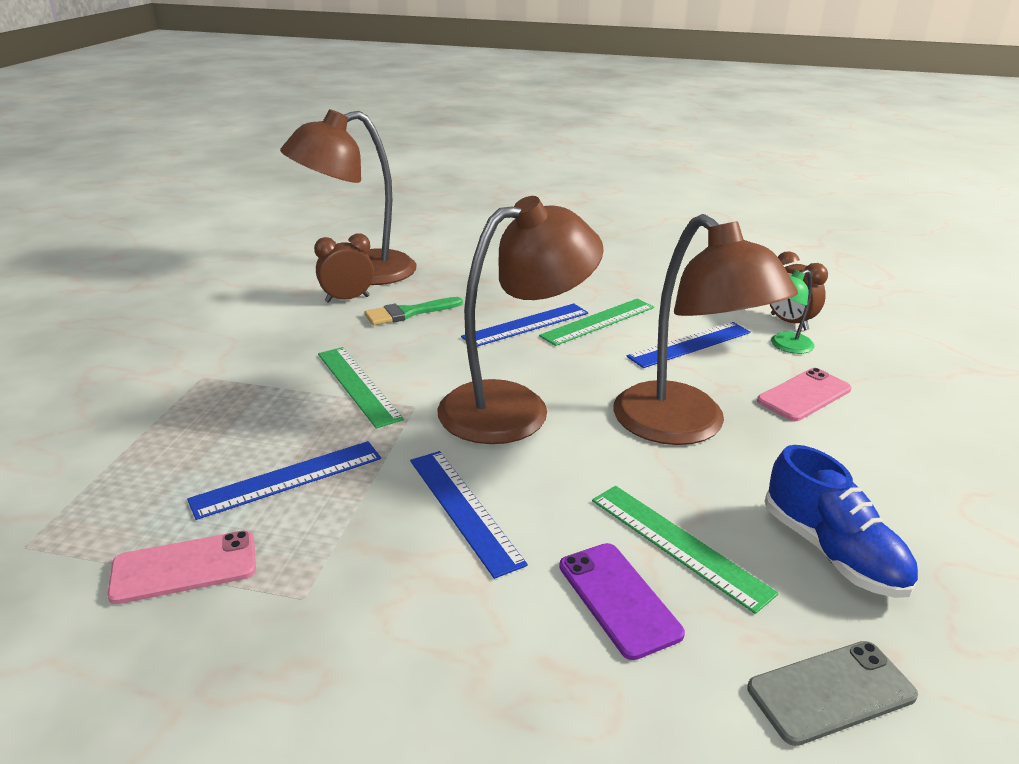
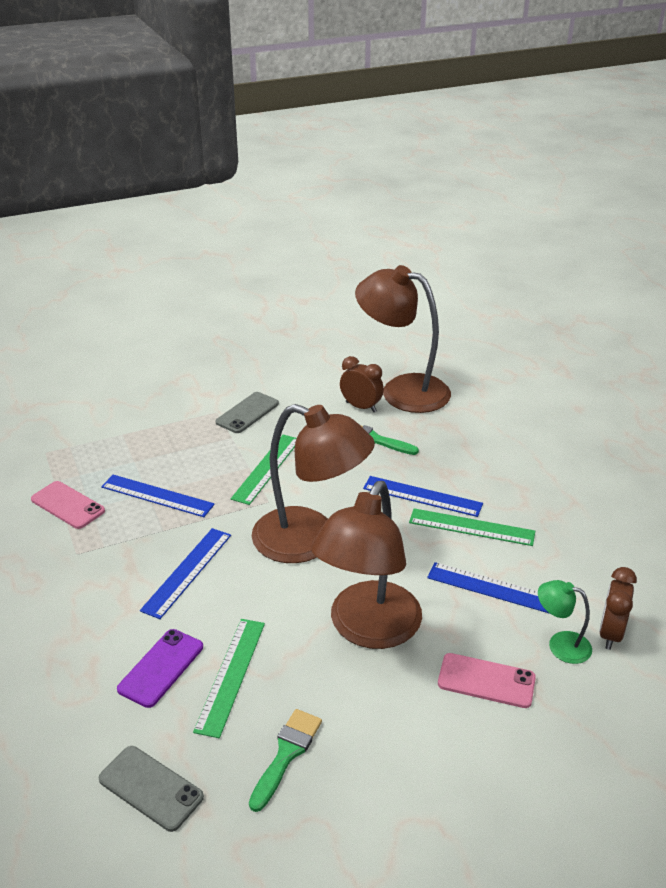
camera: 55 degrees right, 5 degrees up
blue shoe [765,445,918,598] -> green brush [249,709,322,812]
none -> grey phone [216,392,279,433]

